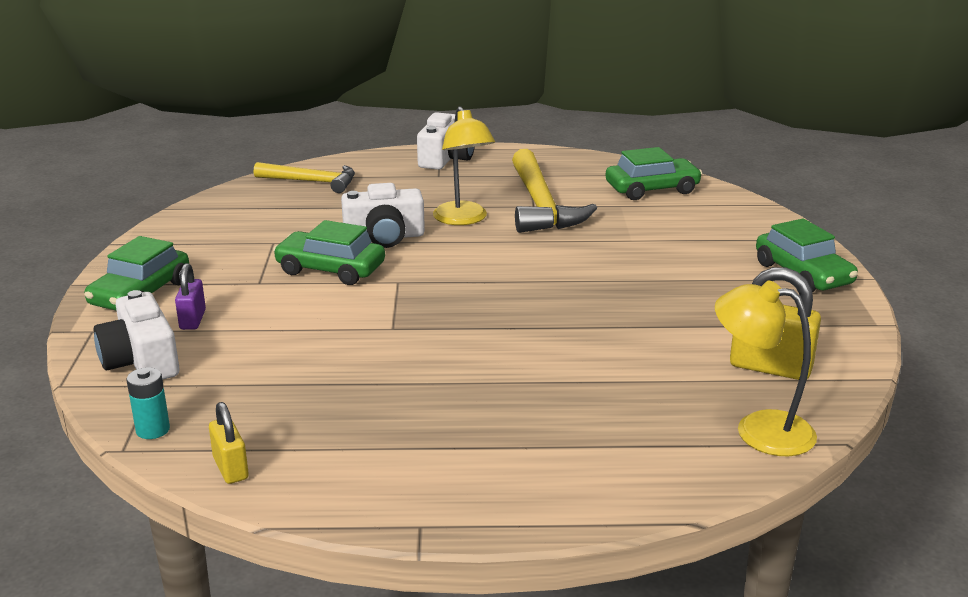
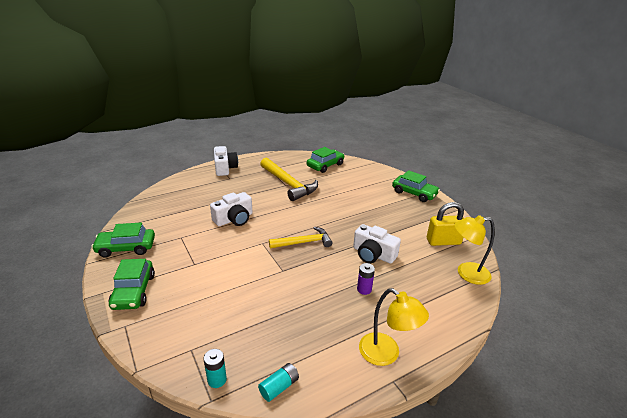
camera: 30 degrees left, 5 degrees up
white camera [94,290,180,380] -> white camera moved to [353,224,401,264]
purple padlock [175,263,206,330] -> none
yellow padlock [209,402,249,484] -> turquoise battery [258,363,299,402]
yellow hammer [254,162,355,193] -> yellow hammer moved to [269,227,332,248]
green car [273,220,385,285] -> green car moved to [91,223,155,258]
yellow lamp [433,106,495,225] -> yellow lamp moved to [359,288,429,366]
none -> purple battery [357,263,375,295]

